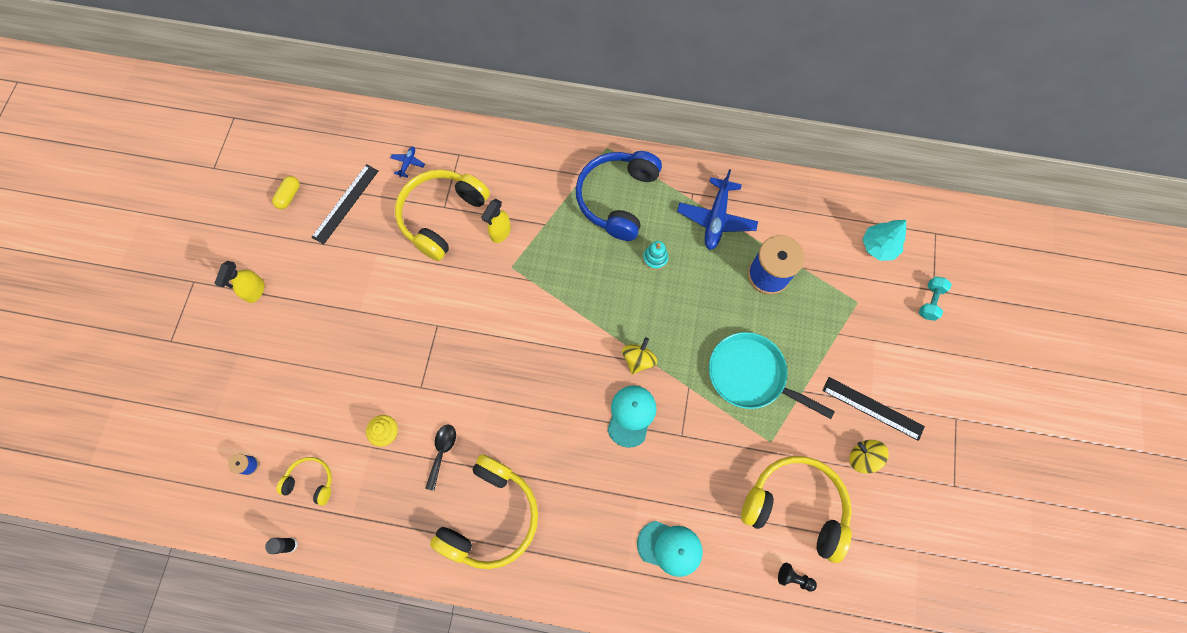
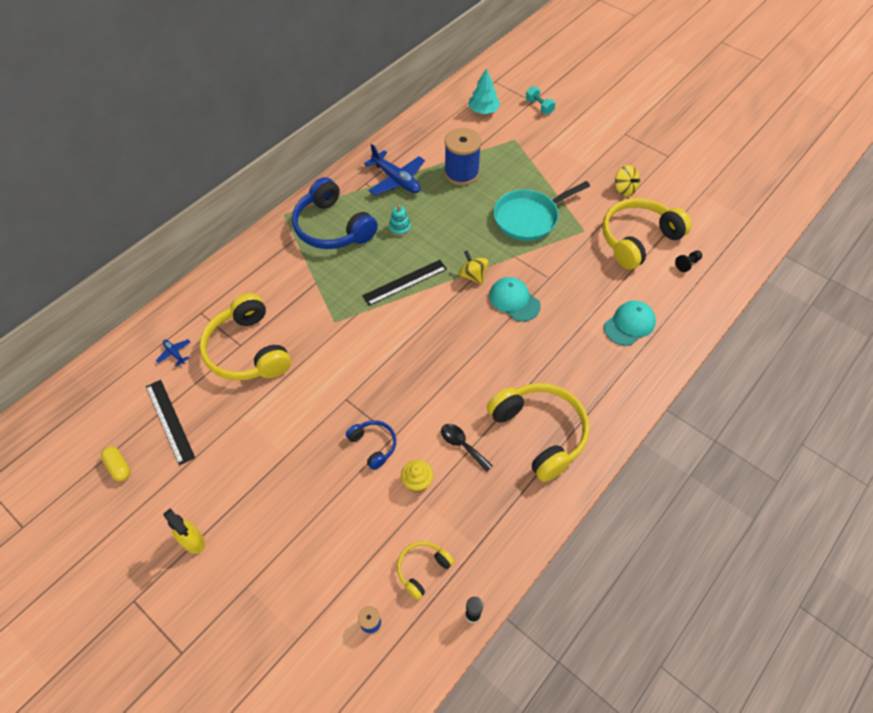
camera: 60 degrees left, 15 degrees down
yellow spray bottle [481,199,511,243] -> none
black ruler [822,377,925,441] -> black ruler moved to [362,260,447,306]
yellow spinning top [849,440,889,474] -> yellow spinning top turned 105 degrees counterclockwise [615,165,640,196]
none -> blue headphones [346,420,396,470]

